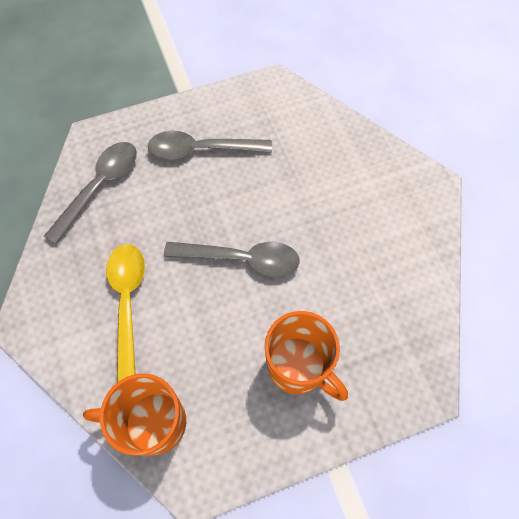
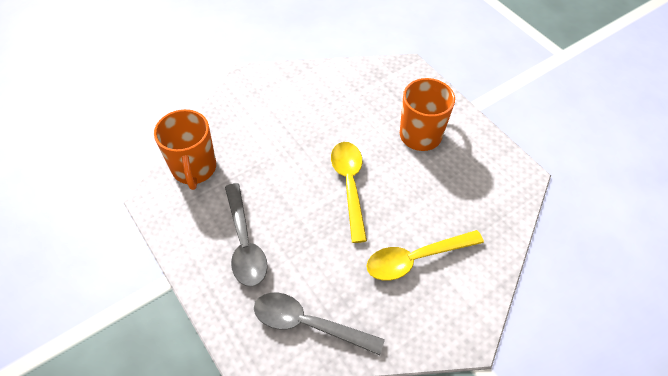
camera: 105 degrees left, 10 degrees down
orange mug [83,373,186,456] -> orange mug moved to [154,109,216,190]
grey spoon [164,242,300,277] -> yellow spoon [331,142,367,243]

